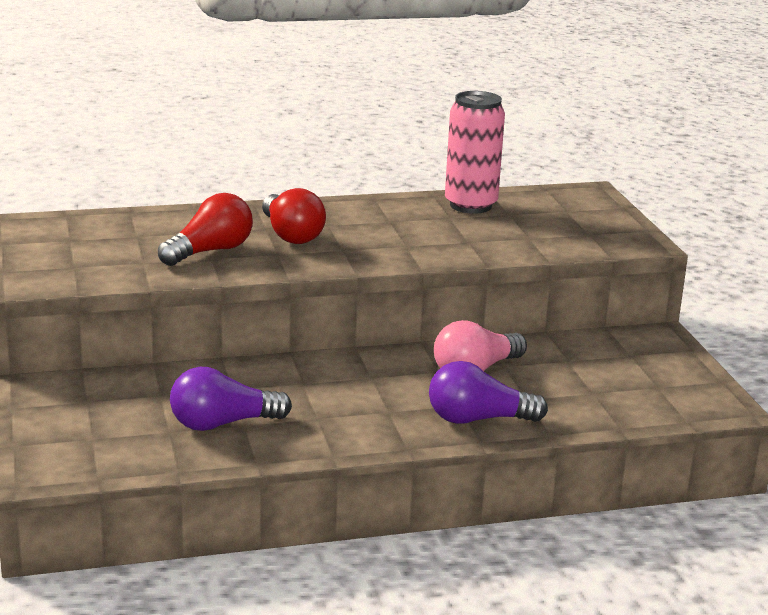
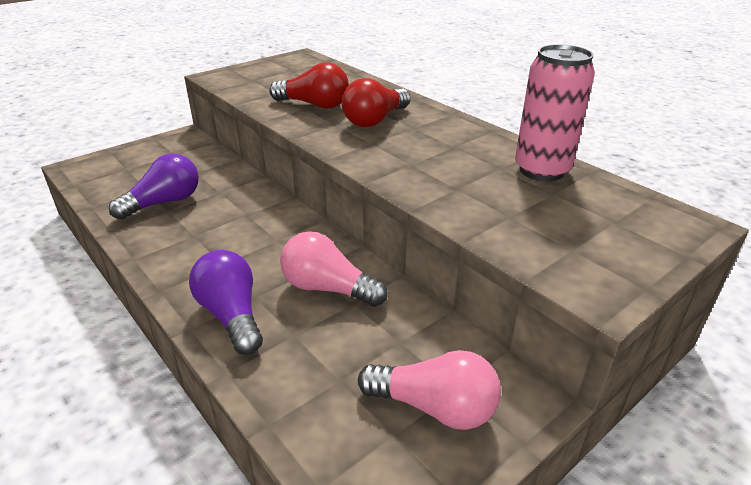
camera: 65 degrees right, 10 degrees up
purple light bulb [170,367,292,431] -> purple light bulb turned 90 degrees clockwise [109,153,199,220]
none -> pink light bulb [358,350,501,430]

